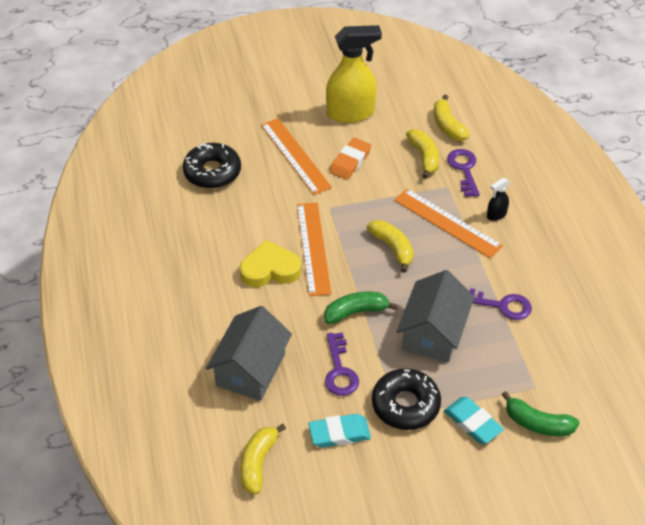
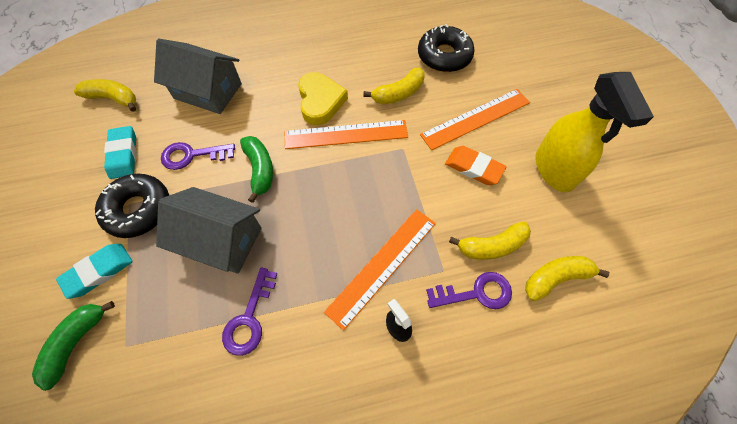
camera: 90 degrees right, 15 degrees up
yellow banana [367,220,414,273] -> yellow banana moved to [363,67,425,104]

